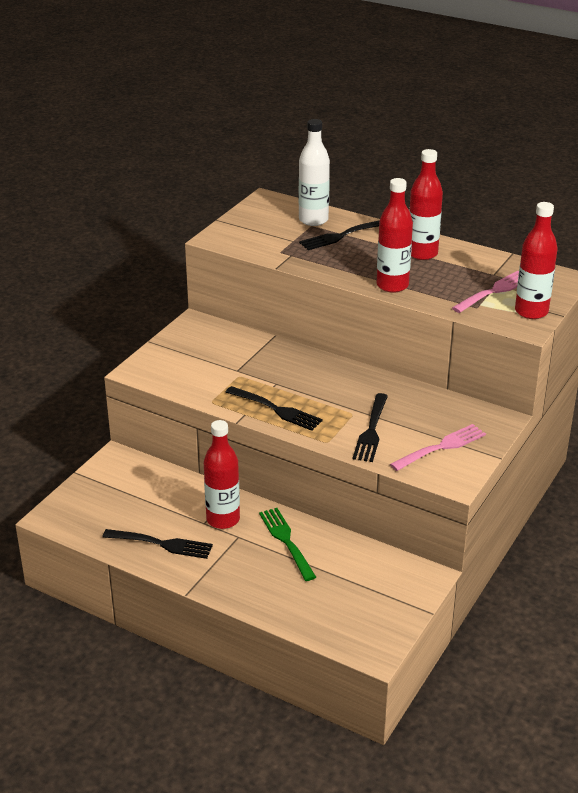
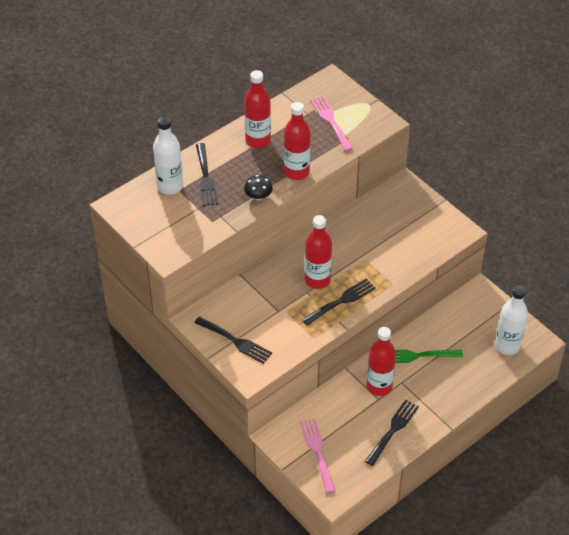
camera: 70 degrees left, 15 degrees up
black fork [353,393,388,462] -> black fork moved to [194,316,272,364]
pink fork [390,424,486,471] -> pink fork moved to [300,418,335,493]
red bottle [515,202,558,319] -> red bottle moved to [305,215,332,289]
none -> black mushroom [244,175,273,200]
none -> white bottle [495,286,528,355]

